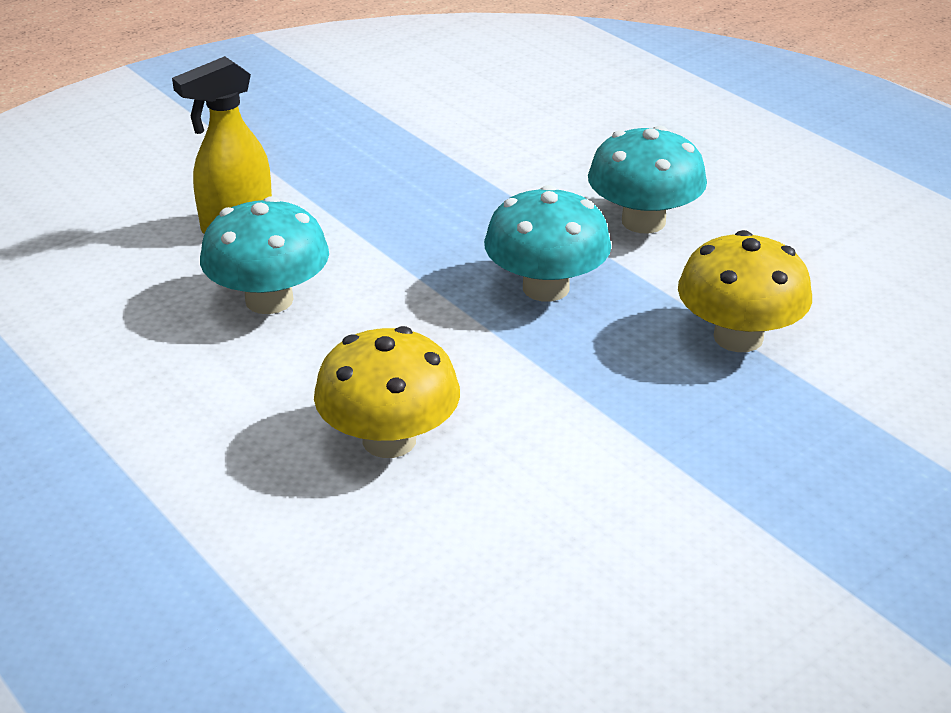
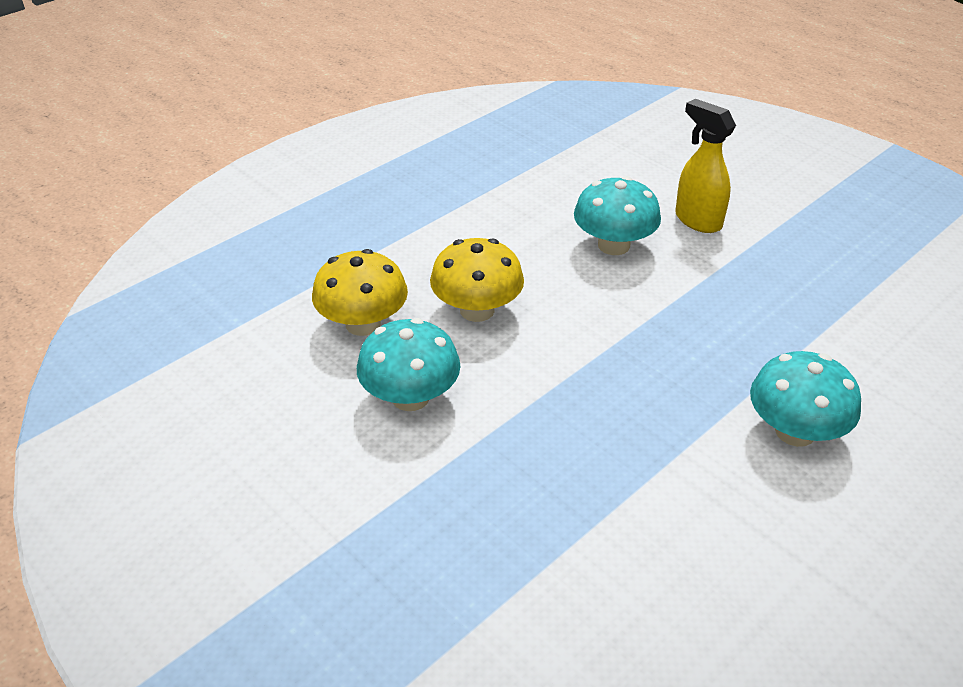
camera: 85 degrees right, 5 degrees up
turquoise mushroom [484,185,611,302] -> turquoise mushroom moved to [357,318,460,411]
yellow mushroom [678,230,812,352] -> yellow mushroom moved to [312,249,408,336]

